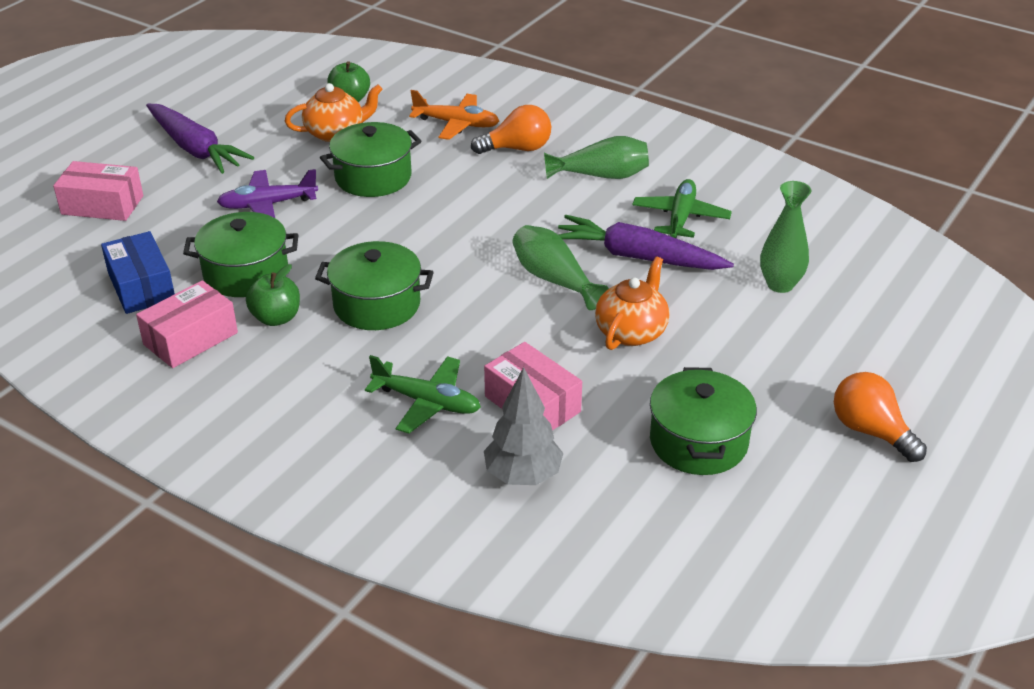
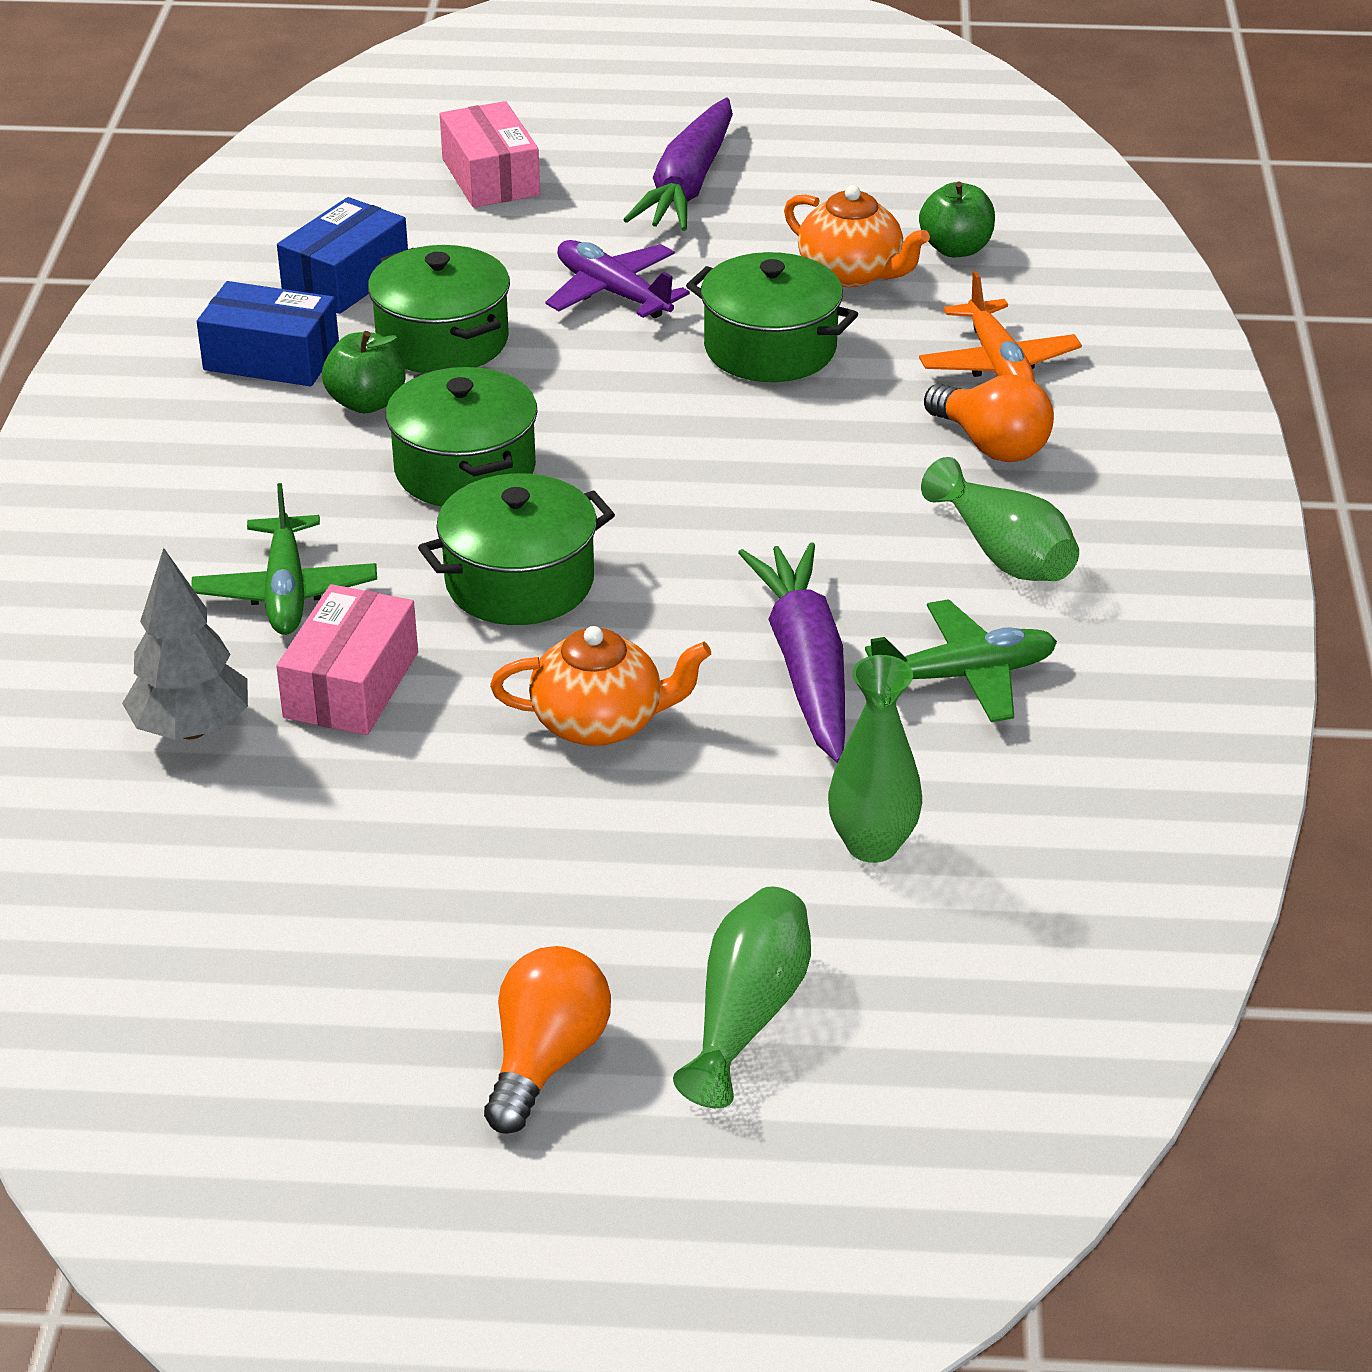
camera: 60 degrees right, 0 degrees up
pink box [136,280,238,368] -> blue box [197,281,339,386]
green vase [512,225,609,310] -> green vase moved to [673,887,811,1108]
green pot [650,367,757,475] -> green pot moved to [418,473,615,625]

